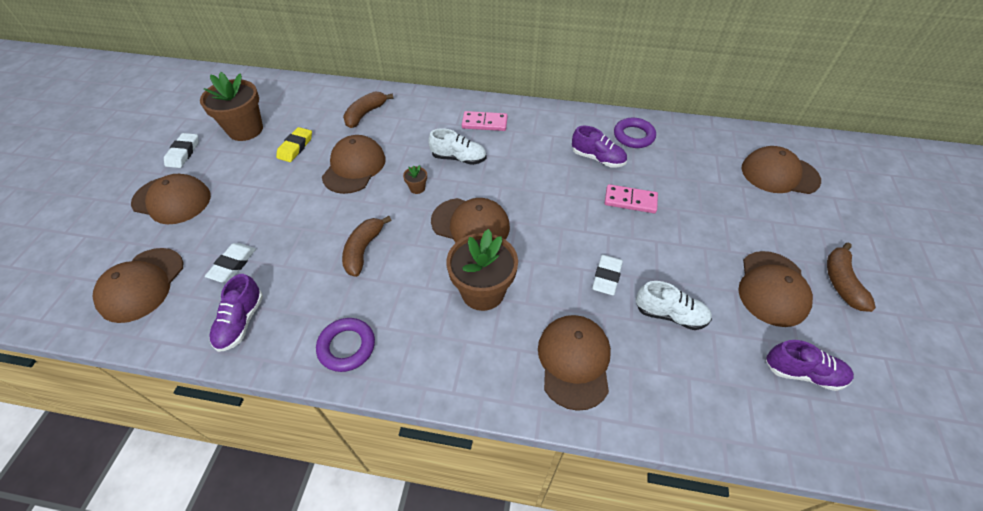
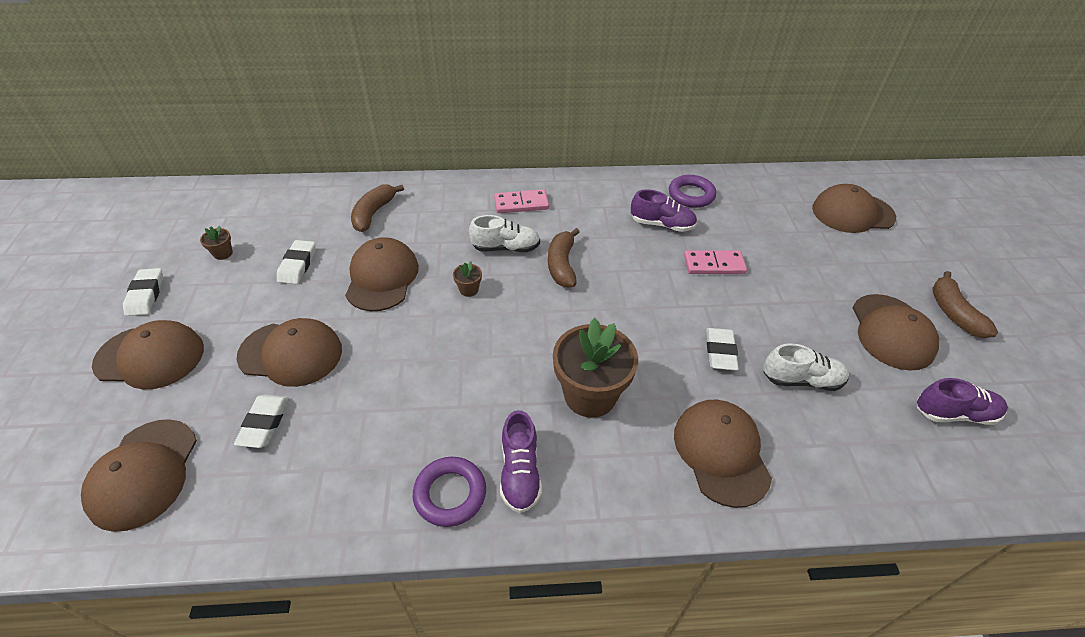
camera: 15 degrees left, 5 degrees down
brown flower pot [200,72,263,141] -> brown flower pot [200,226,233,260], size x0.41
purple shoe [209,274,263,352] -> purple shoe moved to [500,410,542,513]
yellow eraser [276,127,312,162] -> white eraser [277,240,315,284]
brown banana [342,216,392,277] -> brown banana moved to [548,228,580,287]
brown cap [431,198,510,242] -> brown cap moved to [237,318,342,387]

